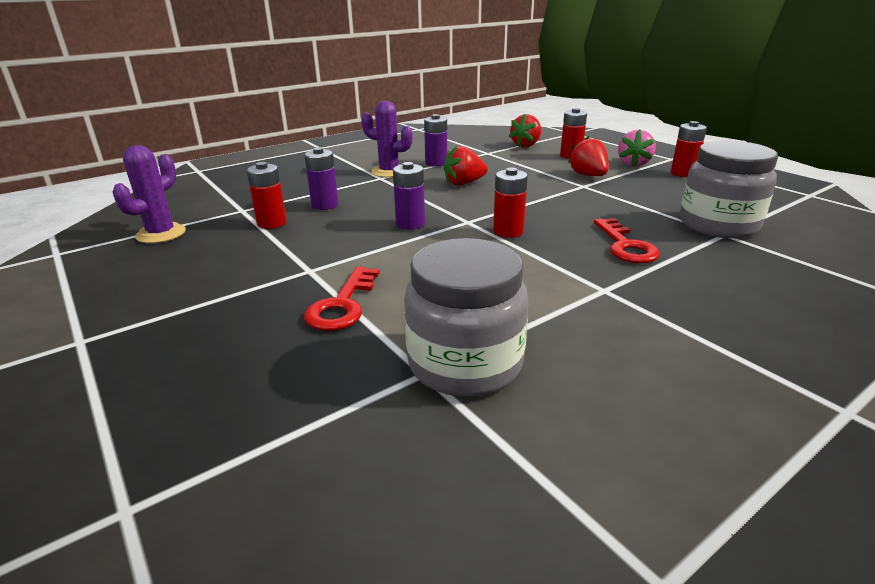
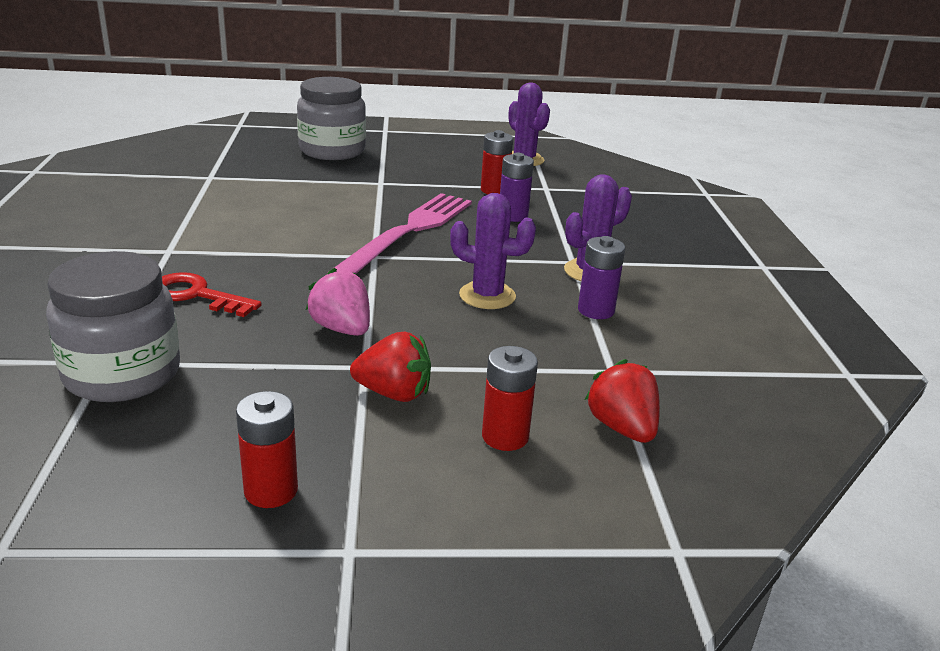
camera: 120 degrees right, 0 degrees up
red key [304,267,379,331] -> none
purple battery [393,162,425,230] -> pink fork [334,193,472,273]
grey jar [404,238,529,397] -> grey jar moved to [297,77,366,160]
red strawberry [443,146,488,186] -> purple cactus [450,193,536,309]
red battery [493,167,528,238] -> none
pink strawberry [618,129,656,167] -> pink strawberry moved to [306,268,370,336]

